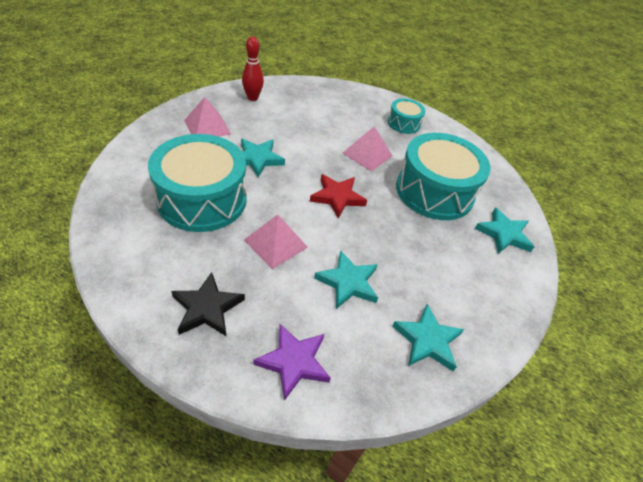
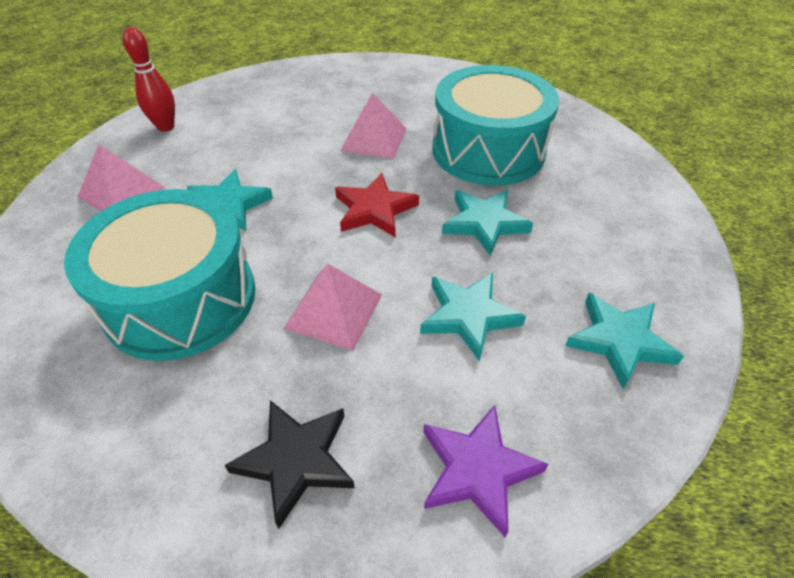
camera: 20 degrees left, 0 degrees up
turquoise drum [388,98,425,134] -> none
turquoise star [475,207,534,254] -> turquoise star moved to [442,190,533,256]

